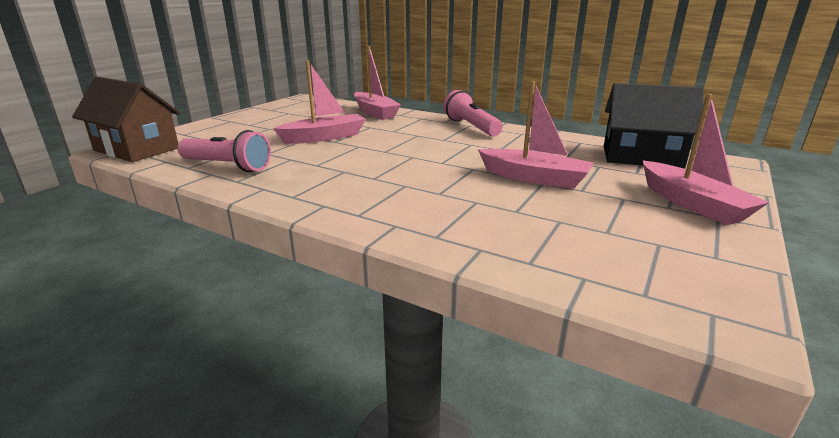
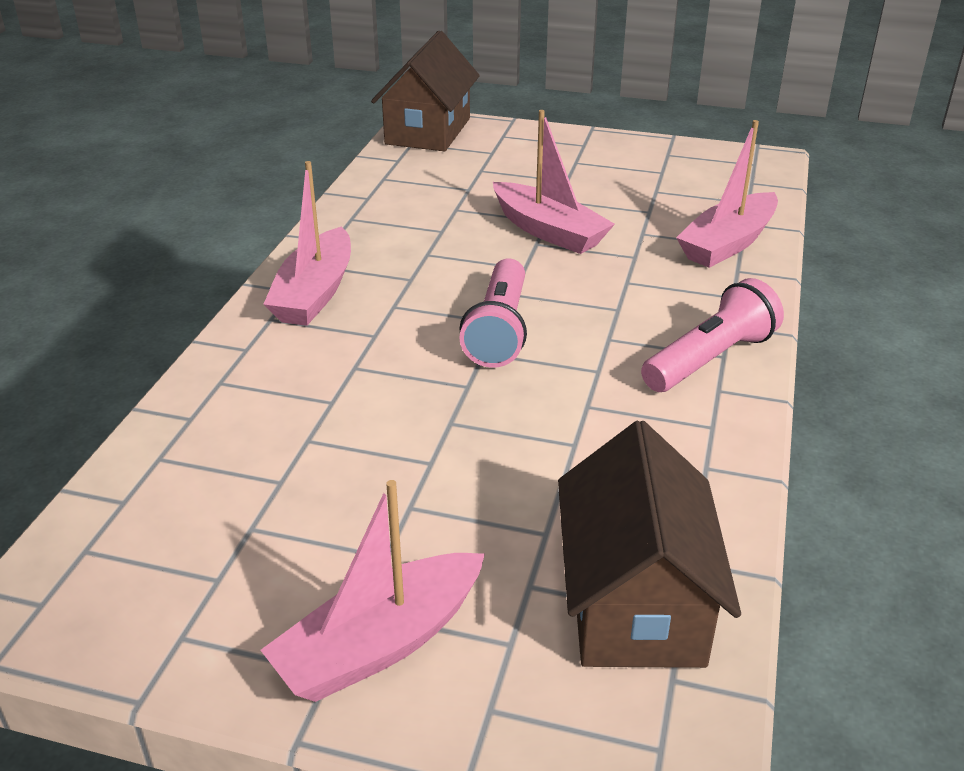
camera: 75 degrees right, 10 degrees up
pink flashlight [177,130,271,172] -> pink flashlight moved to [459,258,527,368]
pink boat [478,81,594,189] -> pink boat moved to [263,161,351,326]
black house [604,83,704,169] -> brown house [558,421,741,668]

